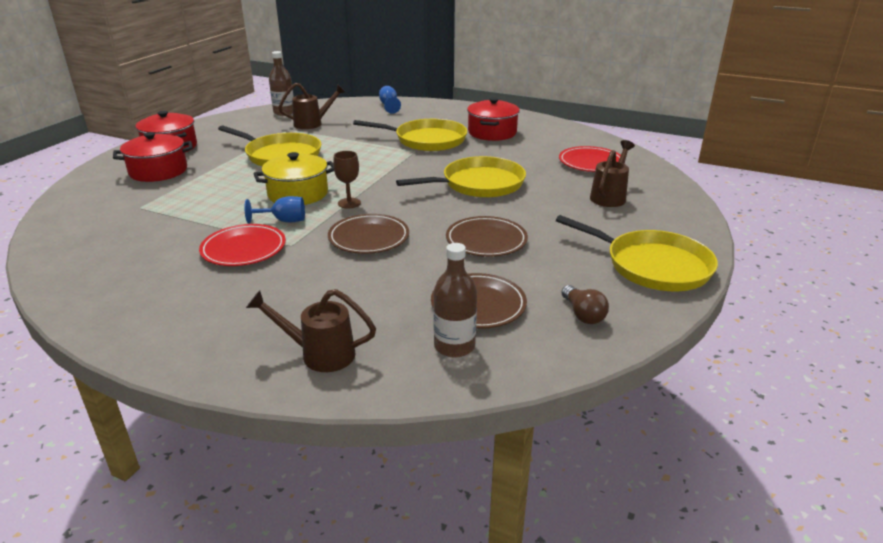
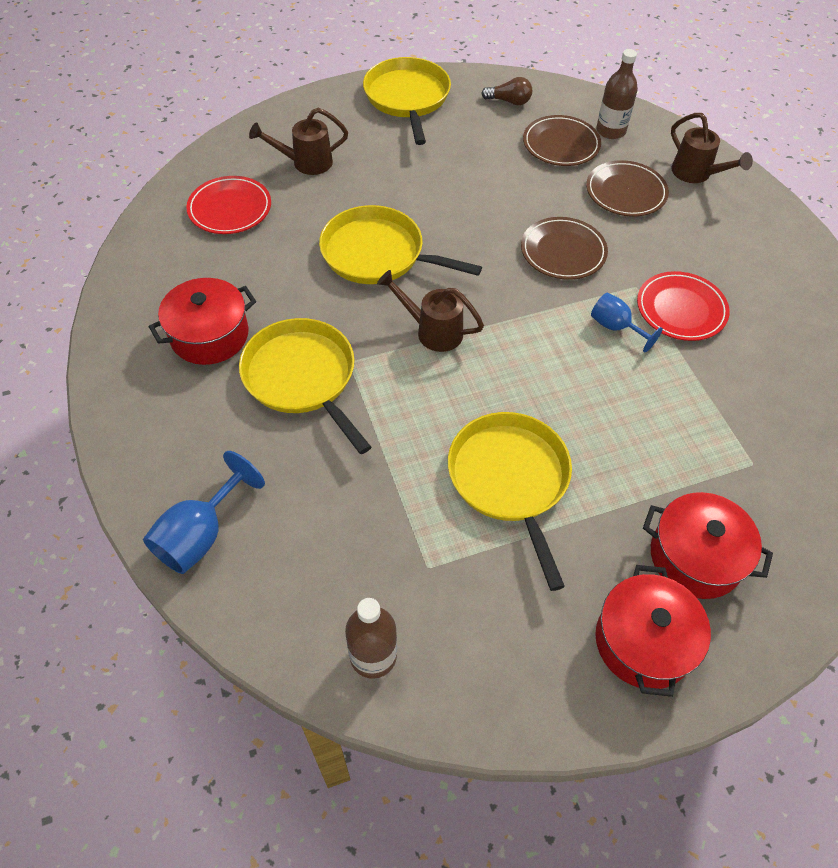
camera: 135 degrees left, 25 degrees up
yellow pot [253,152,334,205] -> none
brown watering can [278,83,345,129] -> brown watering can moved to [377,270,484,352]
brown goblet [333,151,361,209] -> none
blue goblet [379,86,401,114] -> blue goblet [143,451,265,574], size x1.53
brown plate [446,216,528,257] -> brown plate moved to [586,160,669,216]
brown light bulb [561,285,609,324] -> brown light bulb turned 75 degrees clockwise [481,77,532,105]

